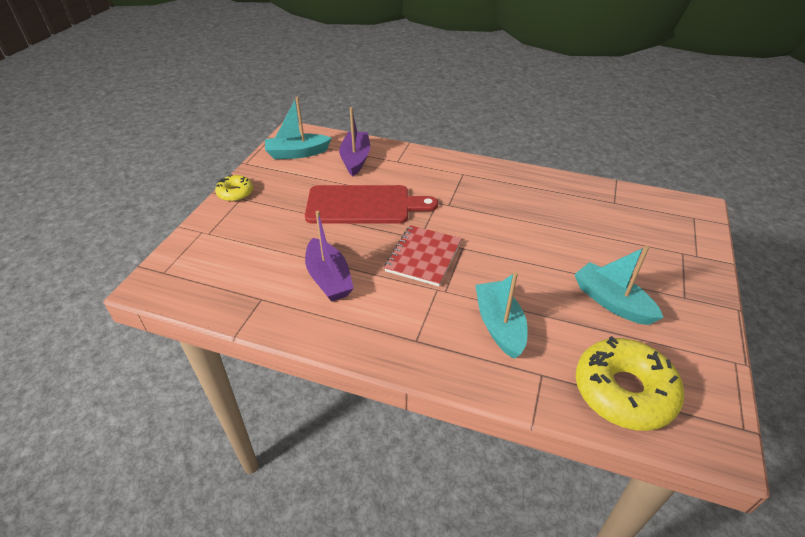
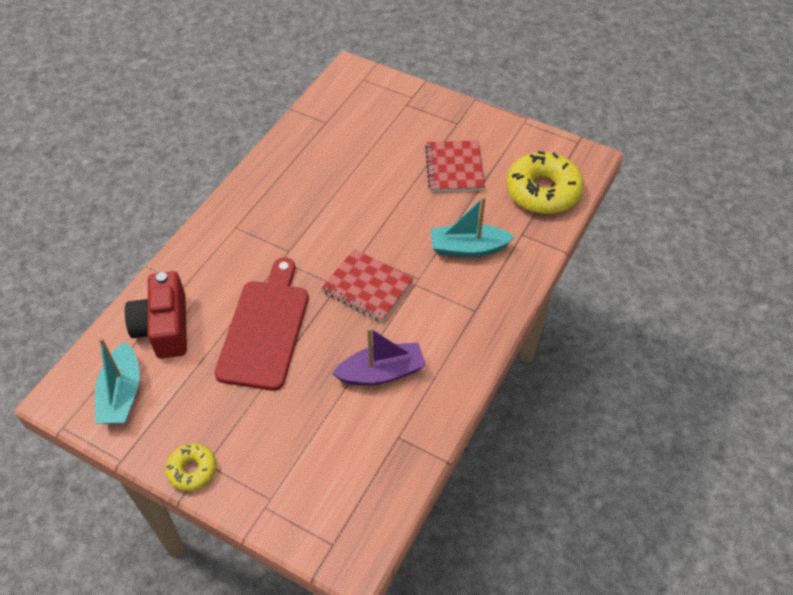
camera: 80 degrees left, 10 degrees up
purple boat [339,107,370,176] -> red camera [125,271,187,359]
turquoise boat [574,246,663,325] -> red notebook [425,141,485,192]

